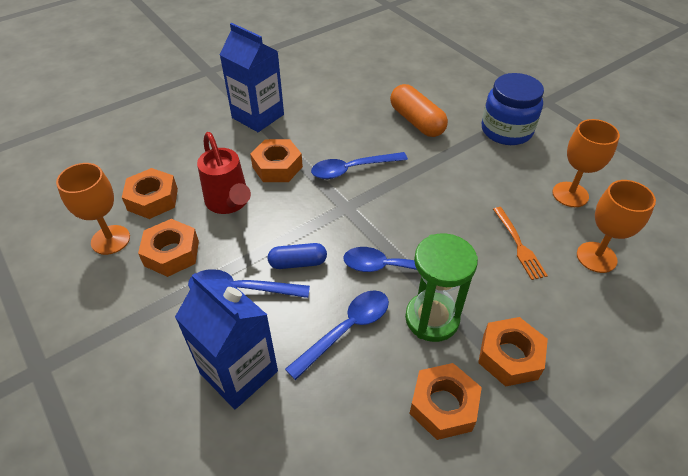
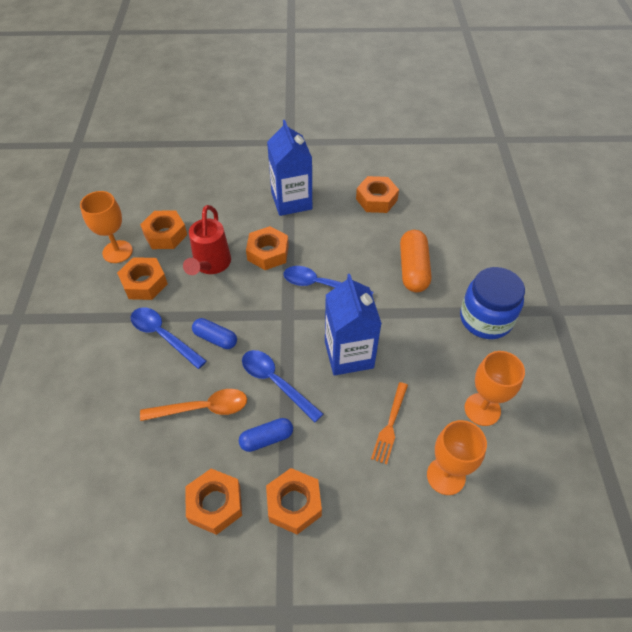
camera: 35 degrees right, 5 degrees up
blue carton [175,274,278,409] -> blue carton moved to [325,274,382,376]
blue spoon [285,290,389,380] -> orange spoon [140,389,247,421]
green hourglass [405,233,478,342] -> blue capsule [239,418,293,452]
none -> orange nut [356,176,399,213]

